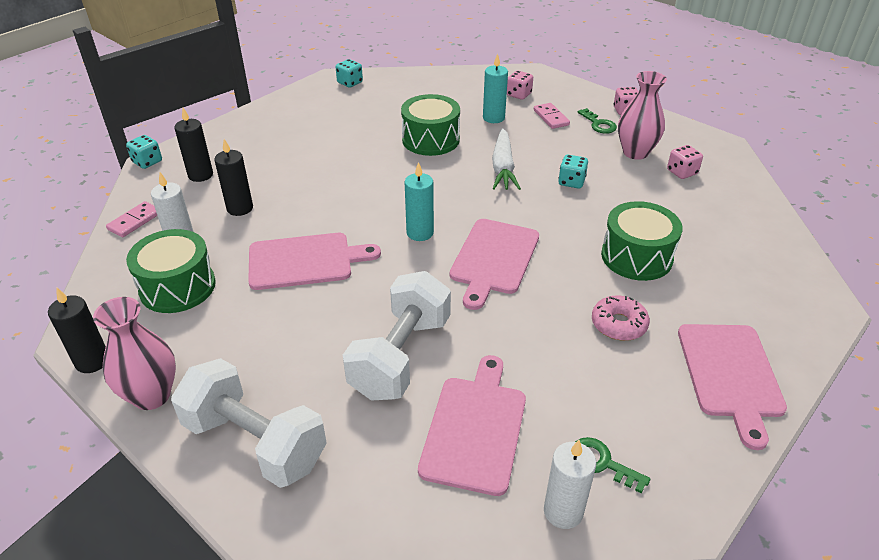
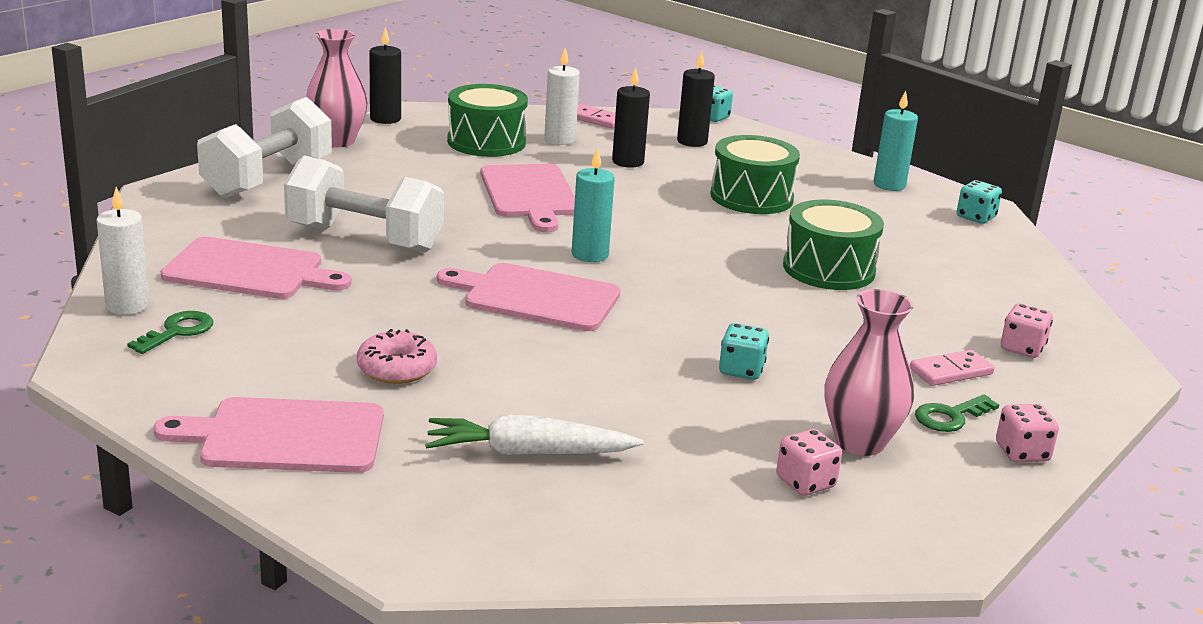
camera: 85 degrees right, 15 degrees down
turquoise candle [483,53,508,123] -> turquoise candle moved to [874,91,918,191]
white carrot [492,128,521,190] -> white carrot moved to [425,414,644,455]
green drum [601,201,683,281] -> green drum moved to [710,135,800,214]

